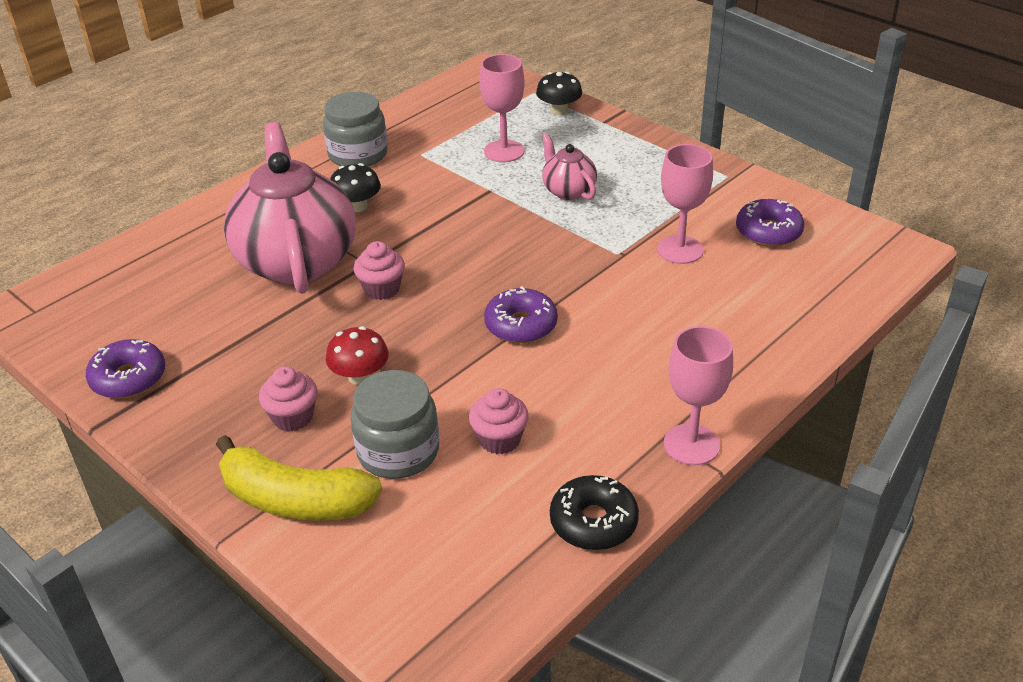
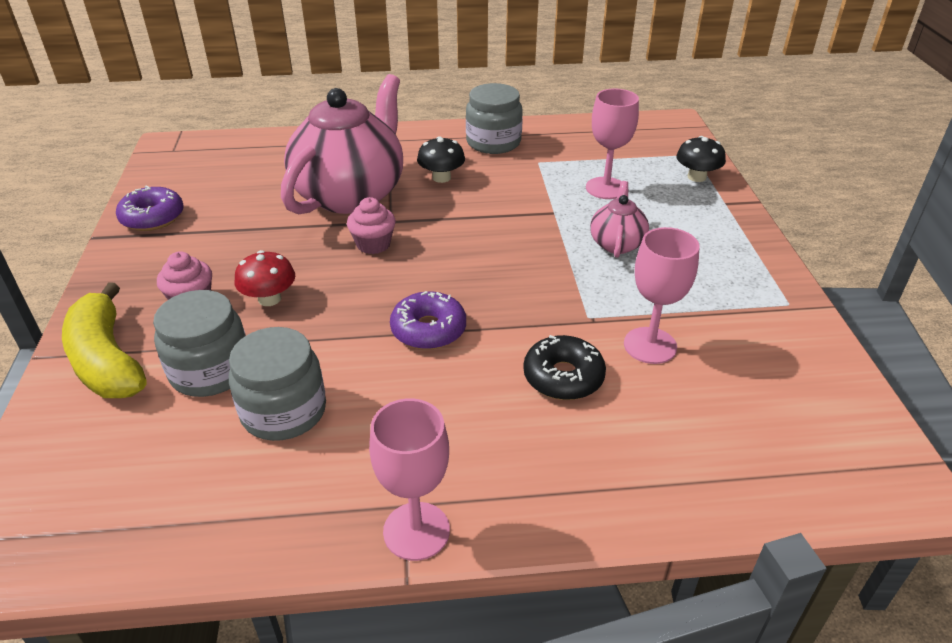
camera: 40 degrees right, 0 degrees up
pink cupcake [469,388,529,454] -> grey jar [229,327,326,441]
black donut [550,475,639,550] -> black donut moved to [523,335,606,400]
purple donut [736,199,804,247] -> none

